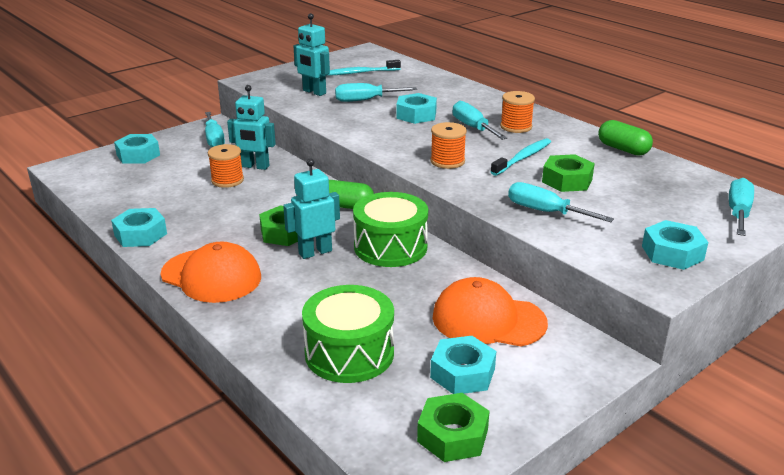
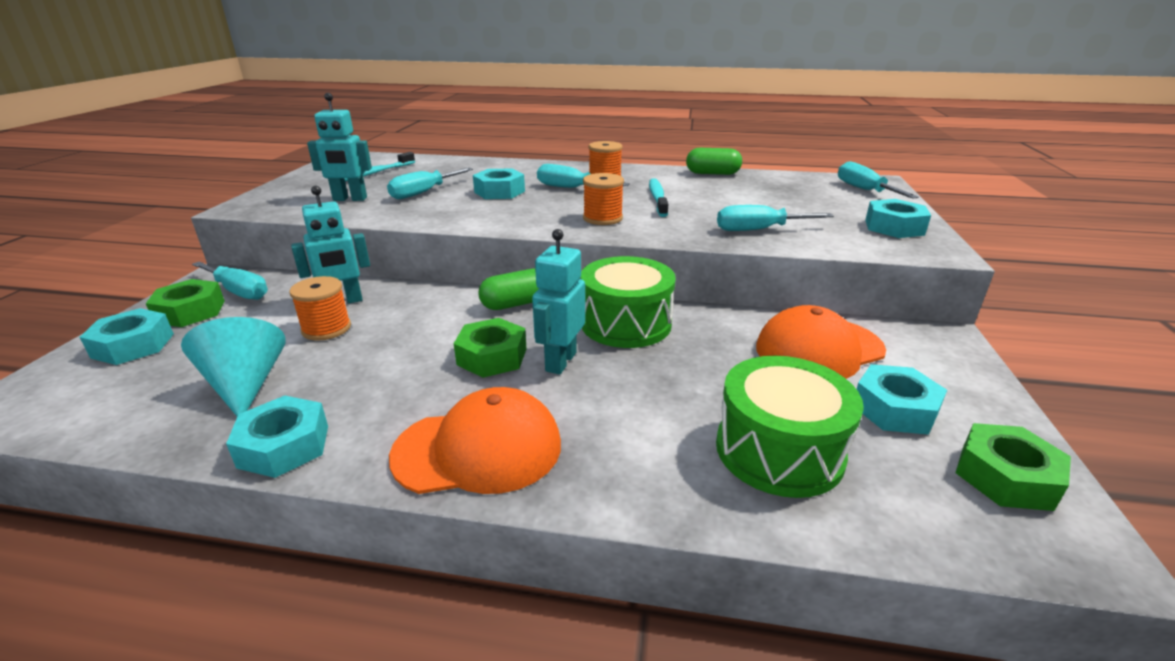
camera: 40 degrees left, 0 degrees up
green nut [542,154,595,192] -> green nut moved to [146,279,225,327]
none -> turquoise cone [181,317,286,417]

